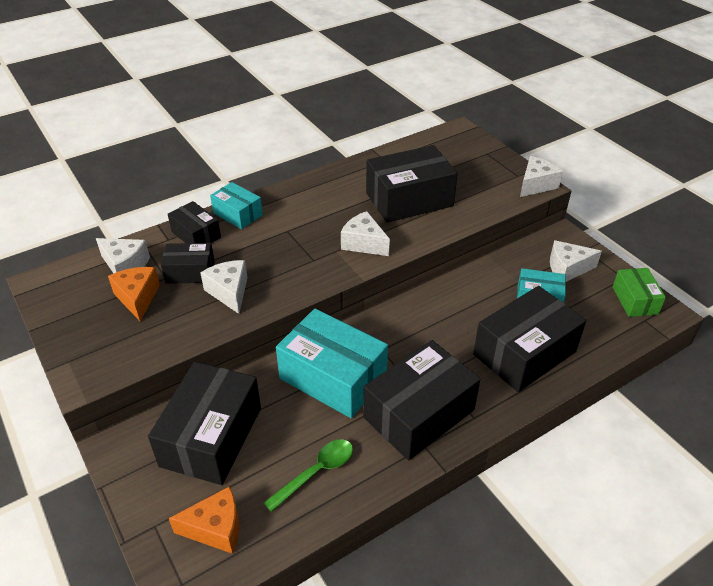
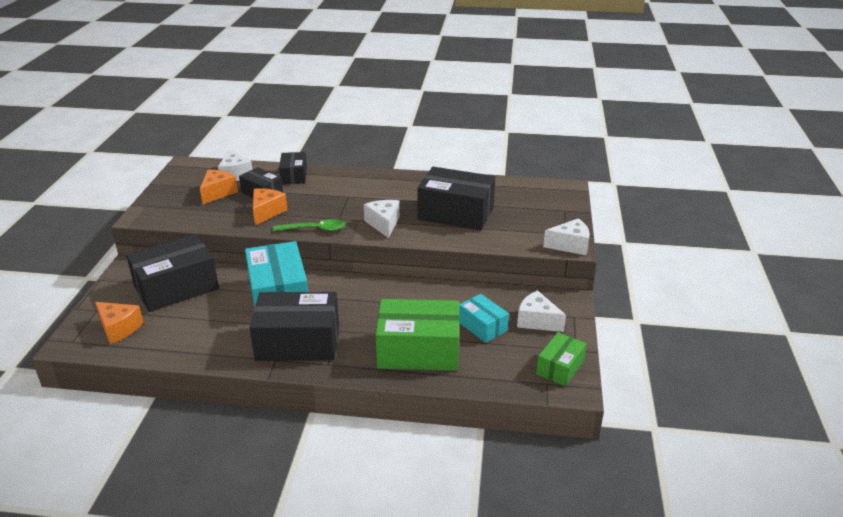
camera: 40 degrees right, 10 degrees down
white cheese [200,260,247,314] -> orange cheese [253,188,288,225]
turquoise box [210,182,263,229] -> none
green spoon [264,439,353,512] -> green spoon moved to [273,219,346,231]
black box [473,286,586,392] -> green box [376,299,460,371]

